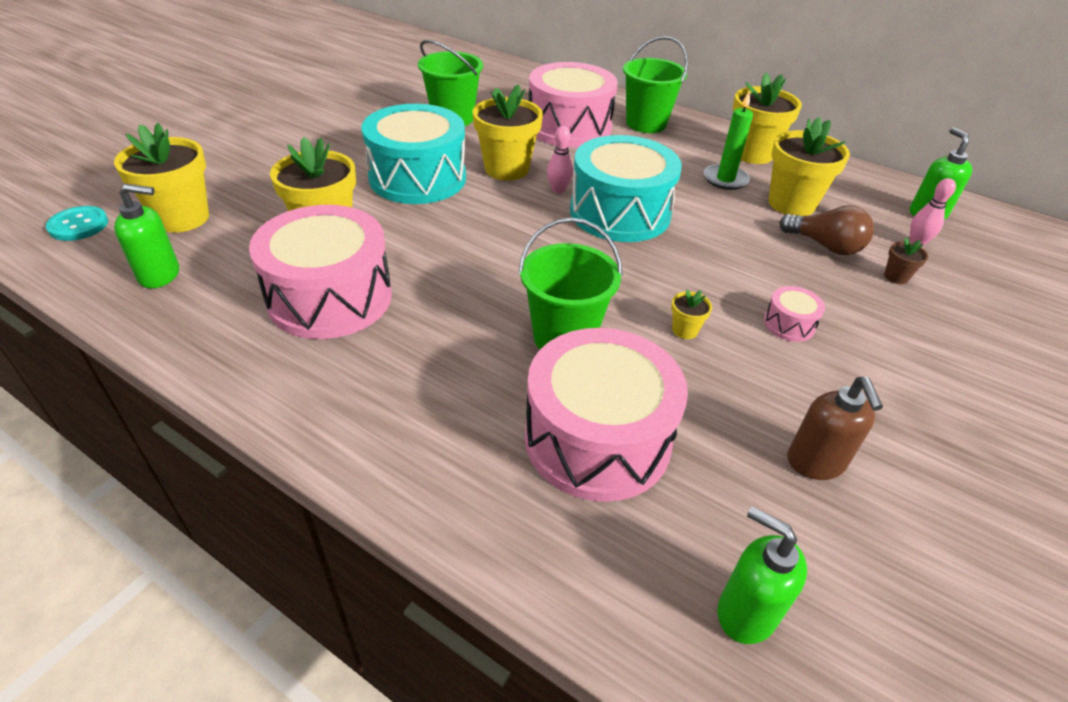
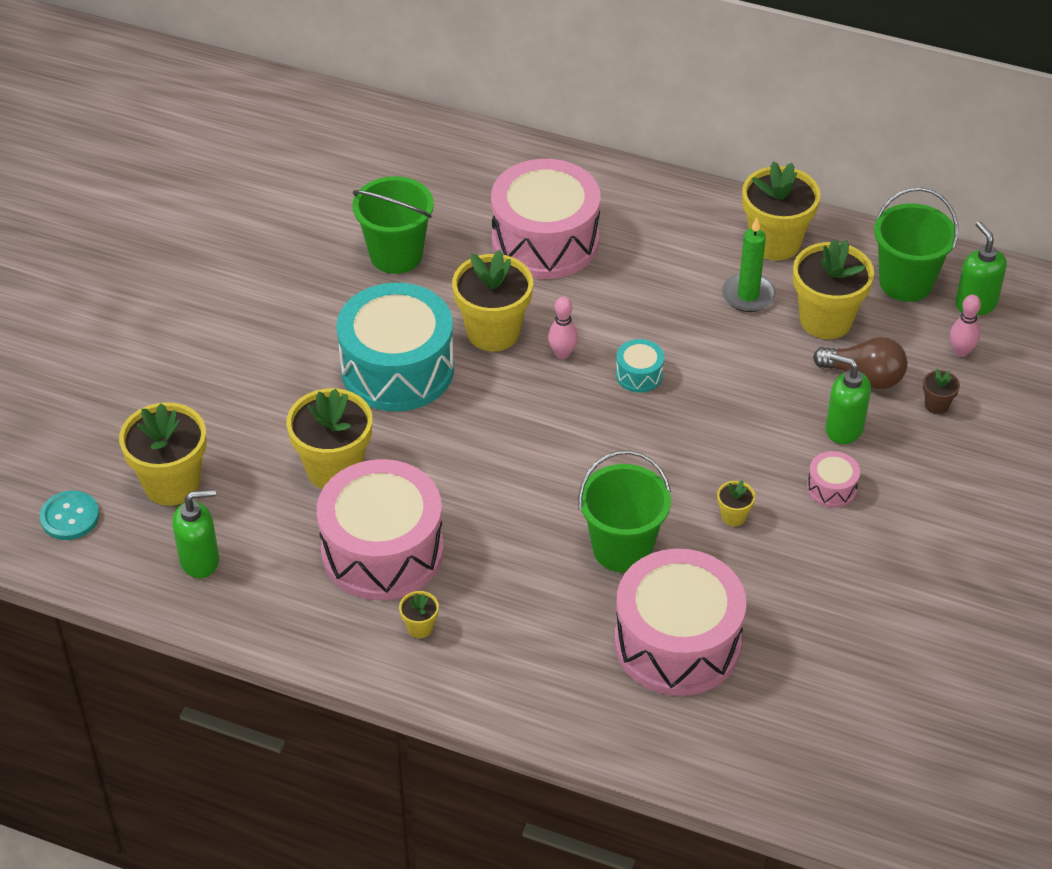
camera: 10 degrees left, 5 degrees up
turquoise drum [570,135,682,242] -> turquoise drum [616,339,664,393], size x0.42
green bucket [623,36,688,133] -> green bucket moved to [874,188,958,302]
green soap dispenser [717,506,807,644] -> green soap dispenser moved to [825,353,871,444]
brown soap dispenser [787,377,883,480] -> none
none -> yellow flower pot [399,591,439,638]

